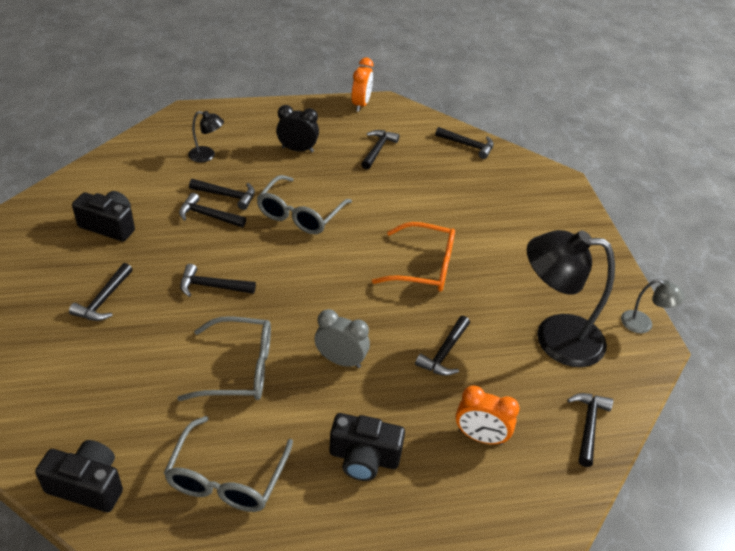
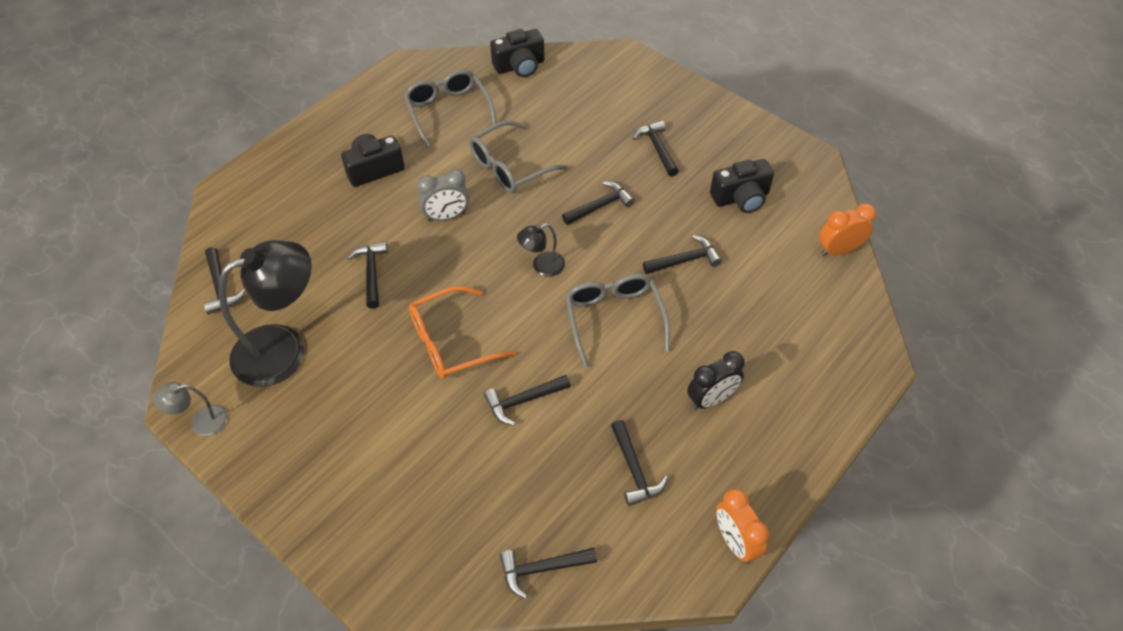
camera: 145 degrees right, 10 degrees up
black lamp [188,111,224,163] -> black lamp moved to [517,223,565,277]
black hammer [189,179,255,210] -> black hammer moved to [484,375,571,425]
orange clock [456,385,519,445] -> orange clock moved to [819,203,876,256]

